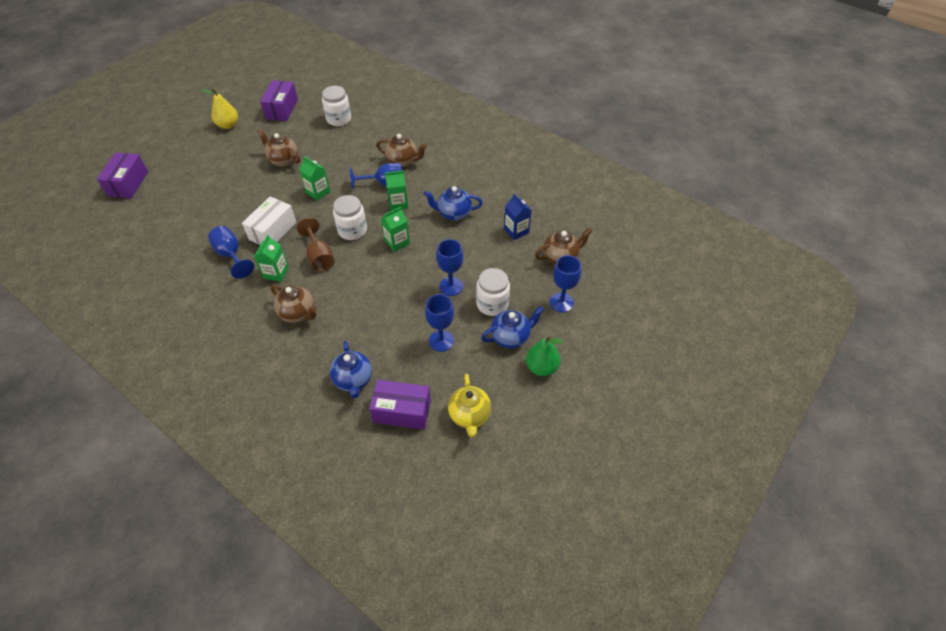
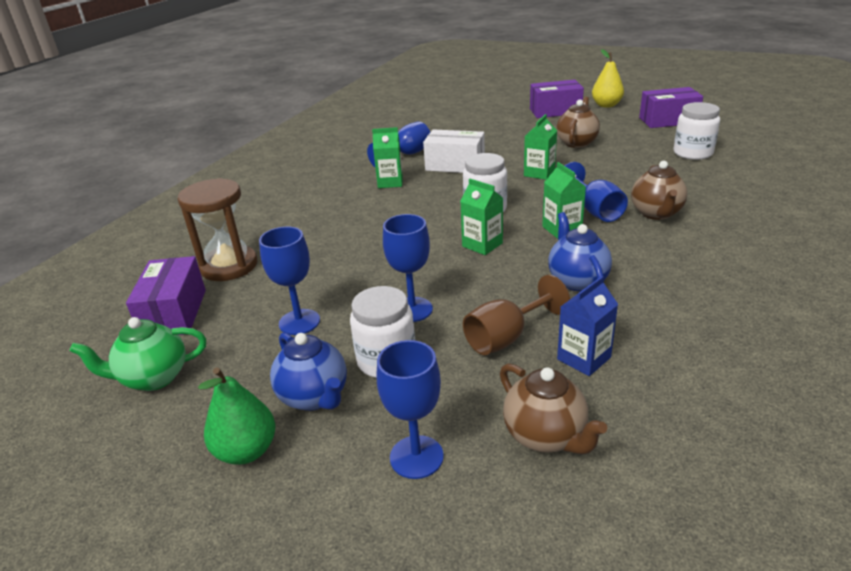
camera: 80 degrees right, 20 degrees down
purple box [97,153,148,199] -> purple box moved to [530,80,584,118]
brown teapot [270,285,317,323] -> none
brown goblet [297,218,334,272] -> brown goblet moved to [463,275,570,355]
blue teapot [330,341,372,398] -> brown hourglass [177,178,257,281]
yellow teapot [448,374,491,437] -> green teapot [70,317,206,391]

